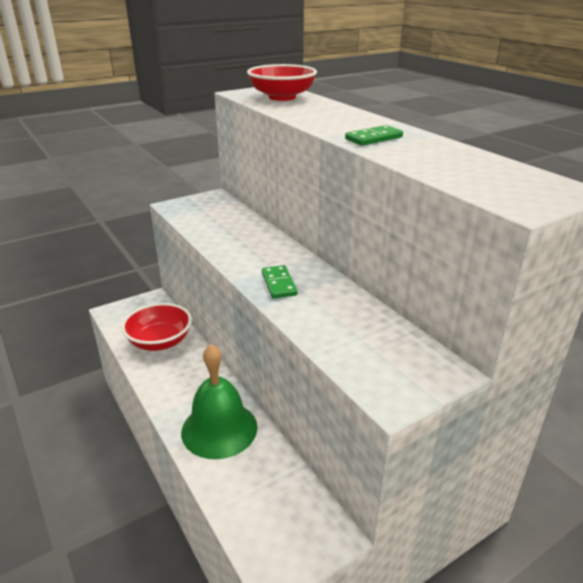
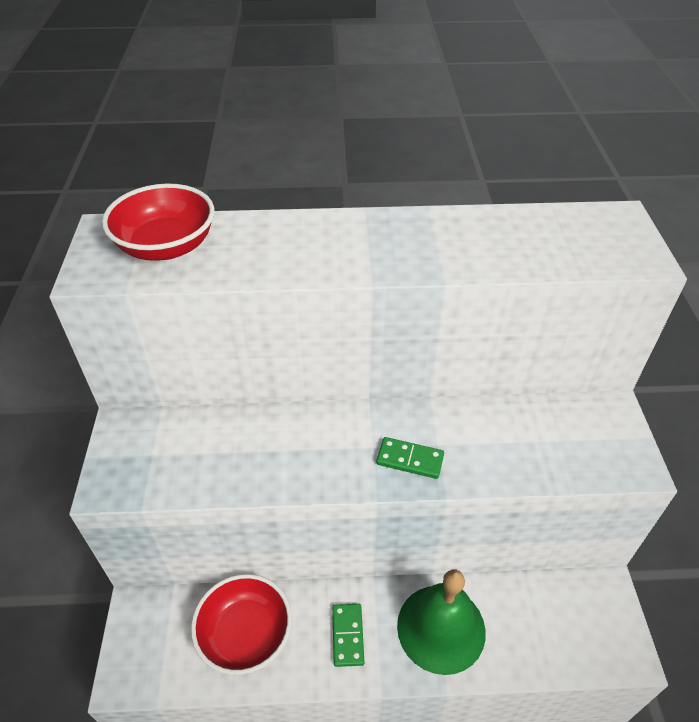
camera: 60 degrees left, 15 degrees up
green domino [345,125,403,146] -> green domino moved to [332,604,364,667]

